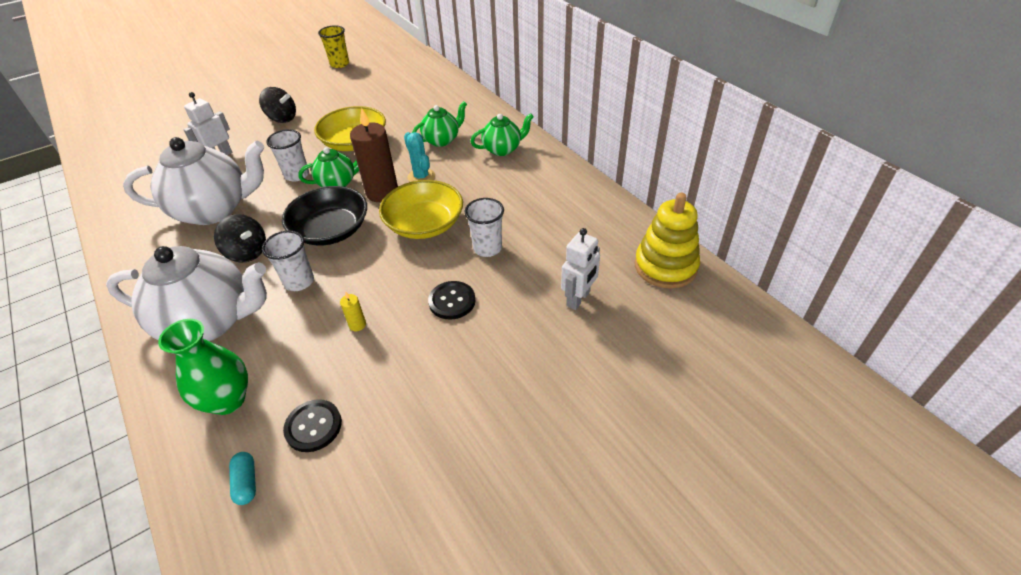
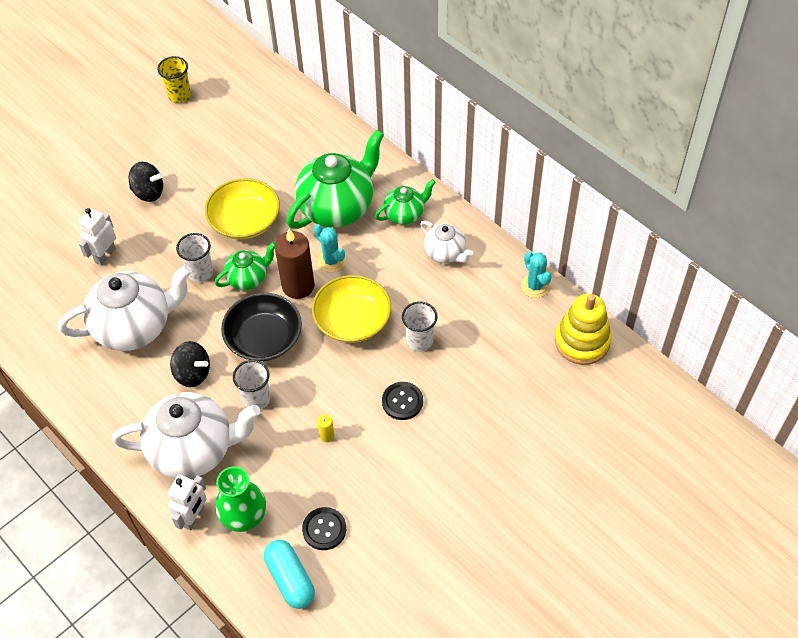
camera: 10 degrees left, 10 degrees up
turquoise capsule [229,452,256,505] -> turquoise capsule [264,540,315,609], size x1.80
green teapot [412,101,467,147] -> green teapot [286,130,384,229], size x1.91
white robot [561,228,600,310] -> white robot moved to [168,474,207,530]
none -> white teapot [420,221,473,263]
none -> turquoise cactus [521,251,552,298]

